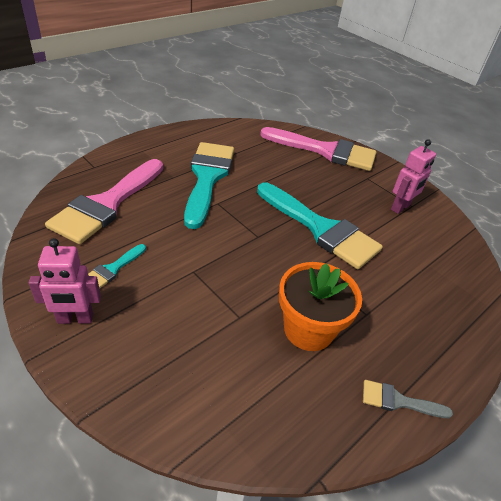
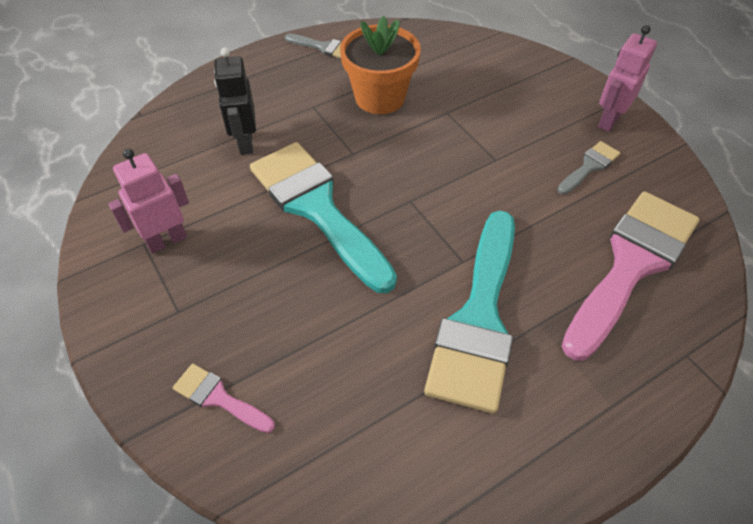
camera: 165 degrees left, 10 degrees up
pink robot [28,238,101,324] -> pink robot turned 60 degrees counterclockwise [598,25,657,132]
turquoise brush [88,244,146,289] -> grey brush [557,141,620,194]
pink brush [260,127,377,171] -> pink brush [173,364,275,433], size x0.44
none -> black robot [214,47,256,155]

